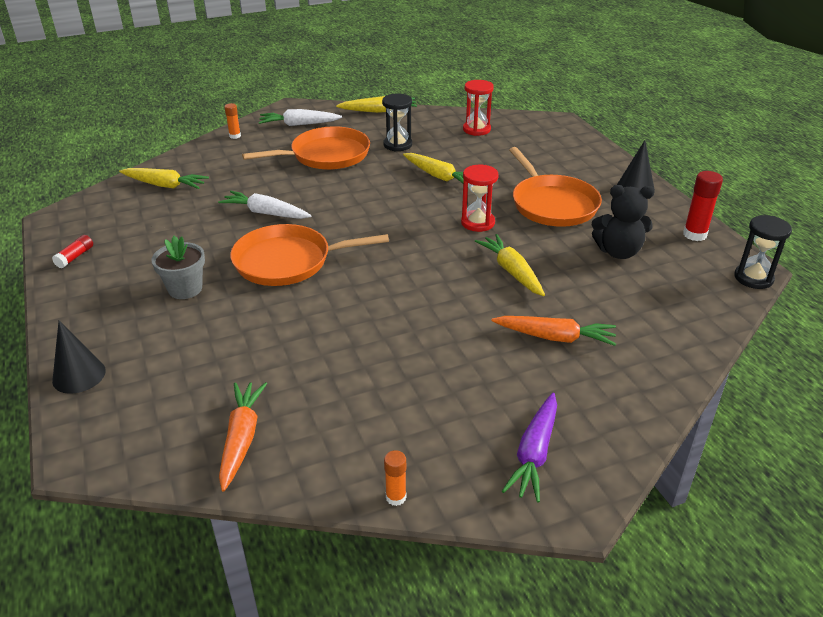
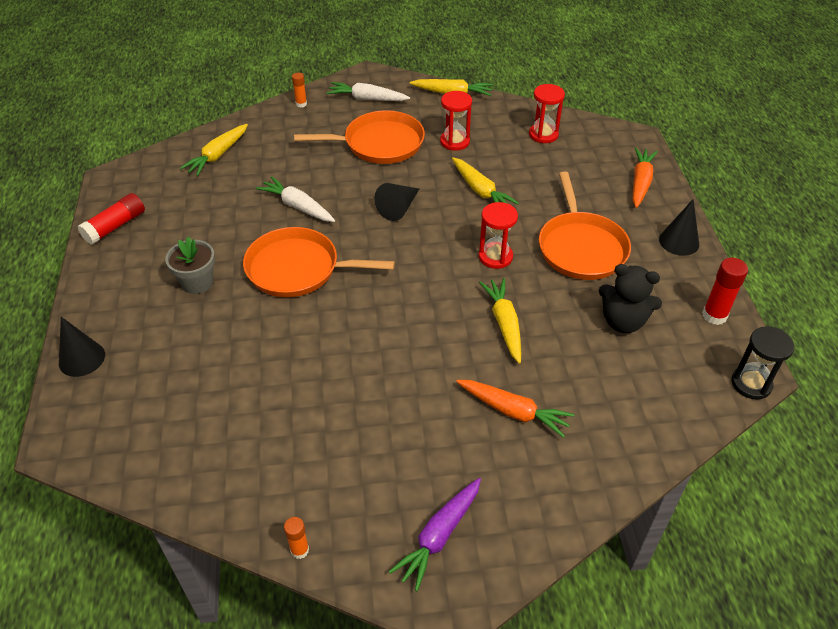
camera: 15 degrees right, 10 degrees up
red glue stick [52,235,93,268] -> red glue stick [78,193,145,245], size x1.65
yellow carrot [119,168,209,189] -> yellow carrot turned 90 degrees clockwise [180,124,248,176]
orange carrot [219,382,267,491] -> orange carrot moved to [633,147,658,208]
black hourglass [382,94,412,151] -> red hourglass [440,91,472,151]
none -> black cone [375,183,419,221]

